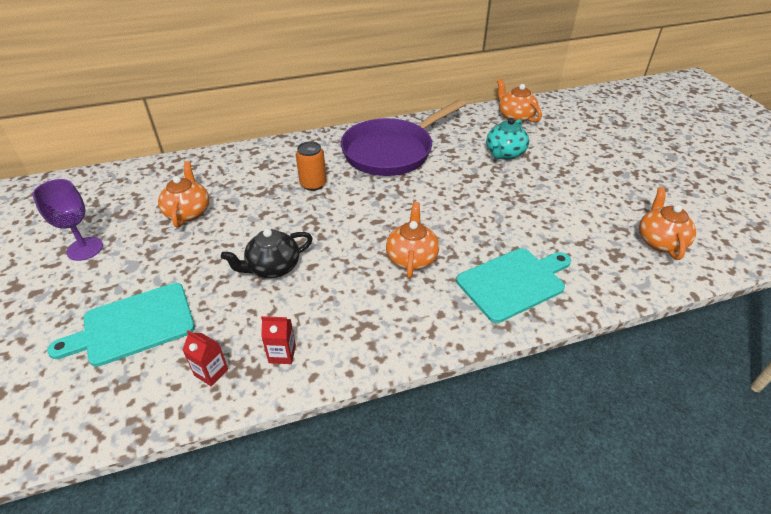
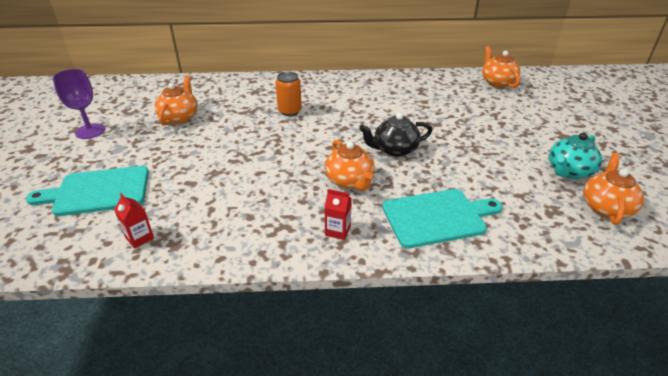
camera: 15 degrees right, 5 degrees down
black teapot [221,229,313,278] -> black teapot moved to [359,113,433,157]
red carton [261,316,296,364] -> red carton moved to [324,189,352,240]
purple pan [341,99,466,176] -> none
orange teapot [386,202,439,278] -> orange teapot turned 135 degrees clockwise [325,140,375,191]
turquoise teapot [486,118,529,160] -> turquoise teapot moved to [549,132,602,179]

